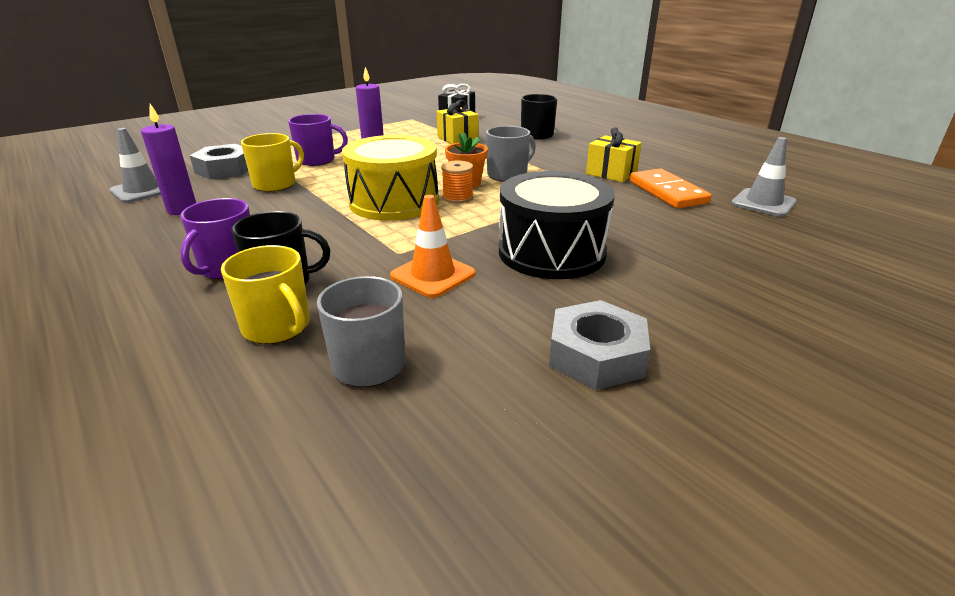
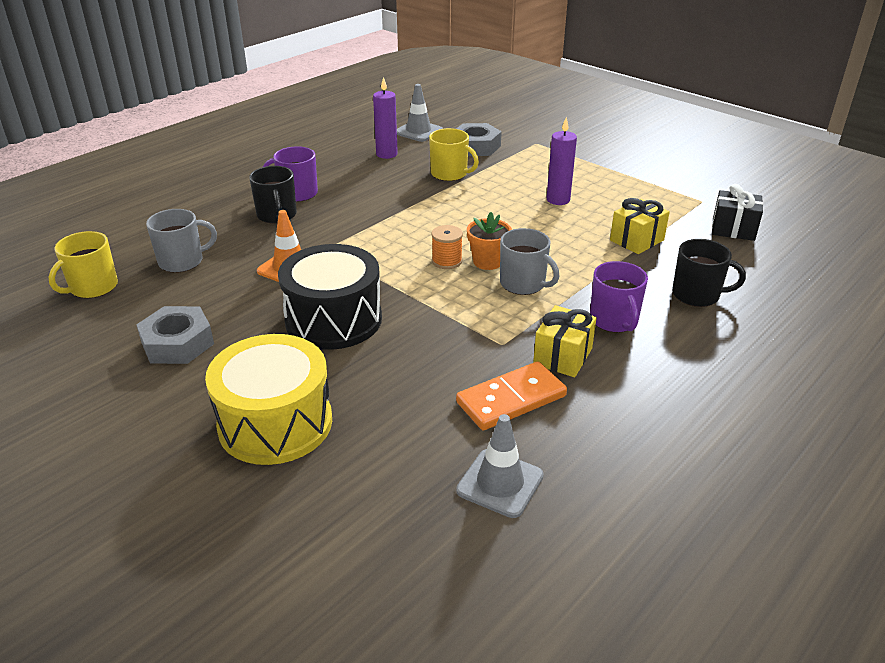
camera: 80 degrees right, 5 degrees up
yellow mug [221,245,310,344] -> yellow mug moved to [49,231,118,298]
purple mug [288,114,348,166] -> purple mug moved to [590,261,648,333]
yellow drum [342,135,439,221] -> yellow drum moved to [205,334,332,465]

